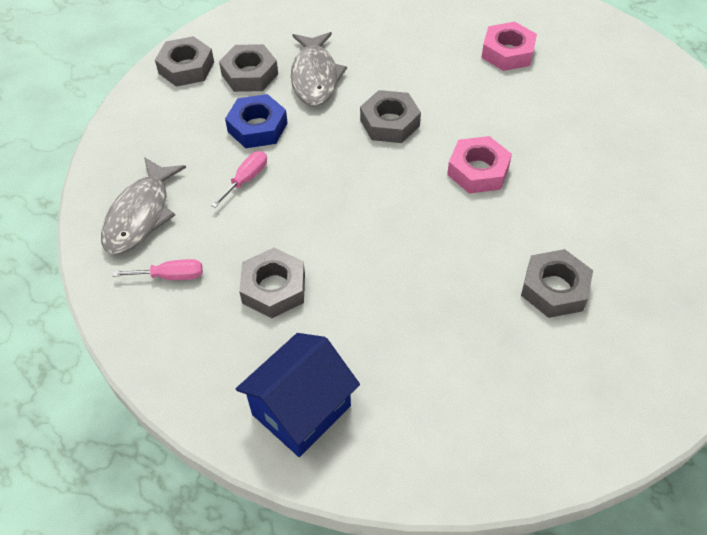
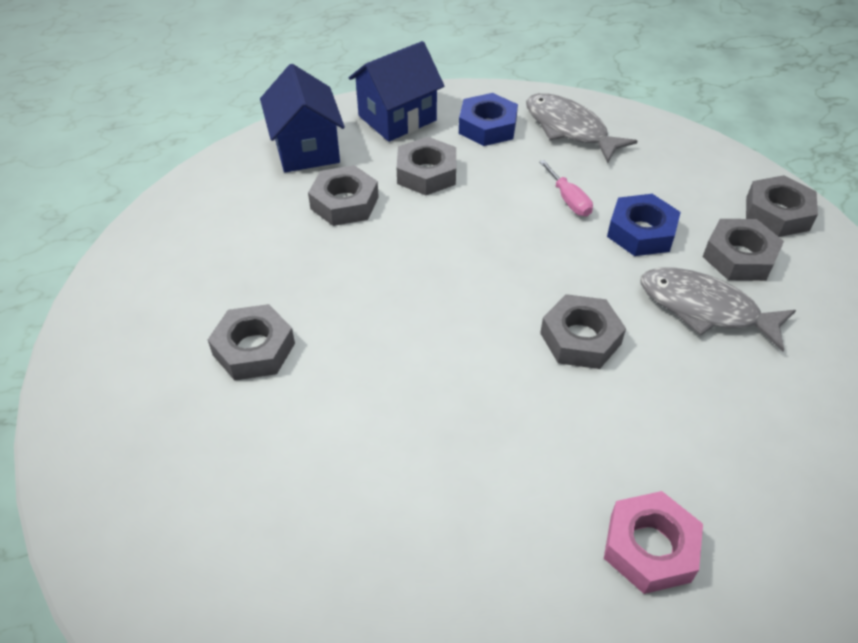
camera: 120 degrees right, 5 degrees down
pink screwdriver [112,259,203,280] -> blue nut [459,93,518,146]
pink nut [447,136,512,194] -> none
none -> grey nut [308,165,379,226]
none -> blue house [349,41,444,142]

